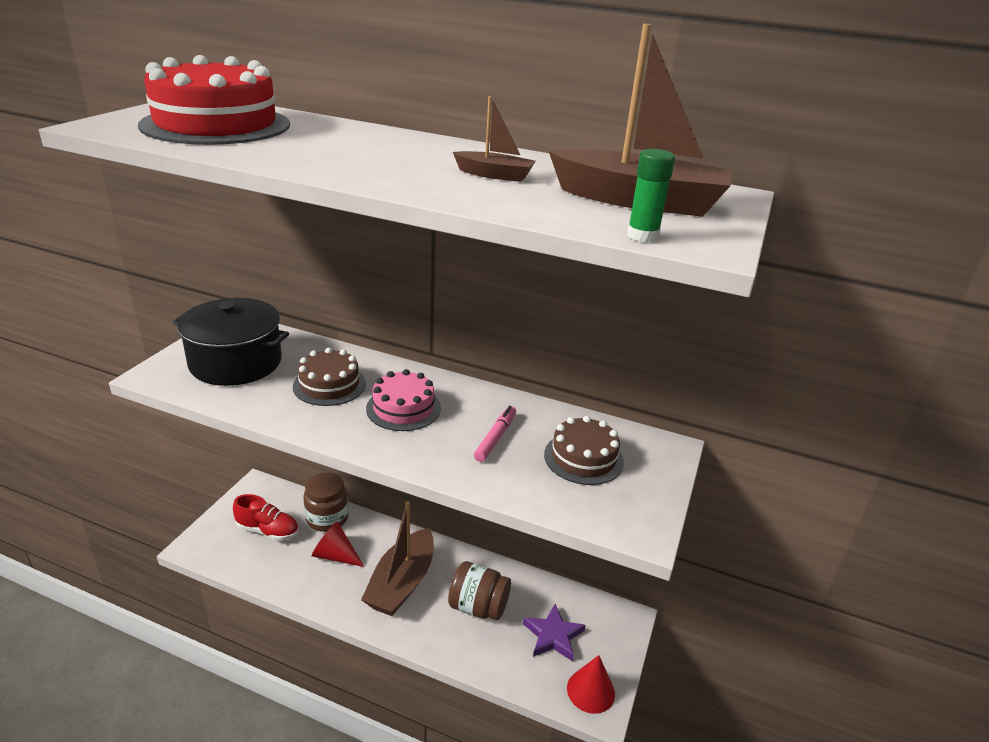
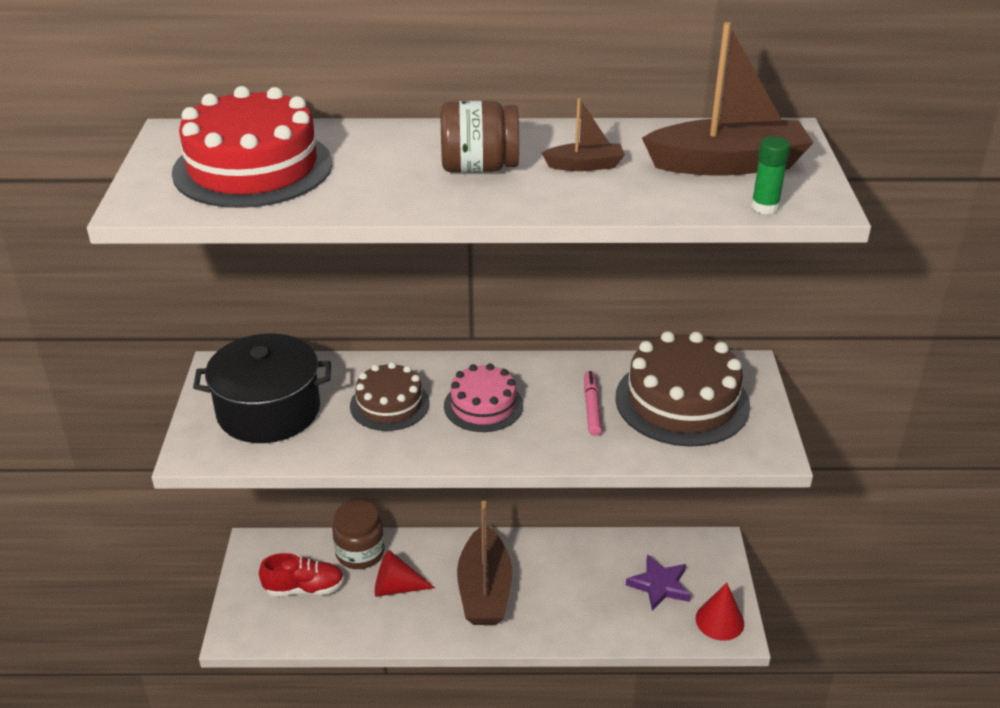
camera: 20 degrees left, 5 degrees up
brown jar [448,561,511,620] -> brown jar moved to [441,101,519,173]
brown cake [544,416,624,485] -> brown cake [615,331,750,447], size x1.68

